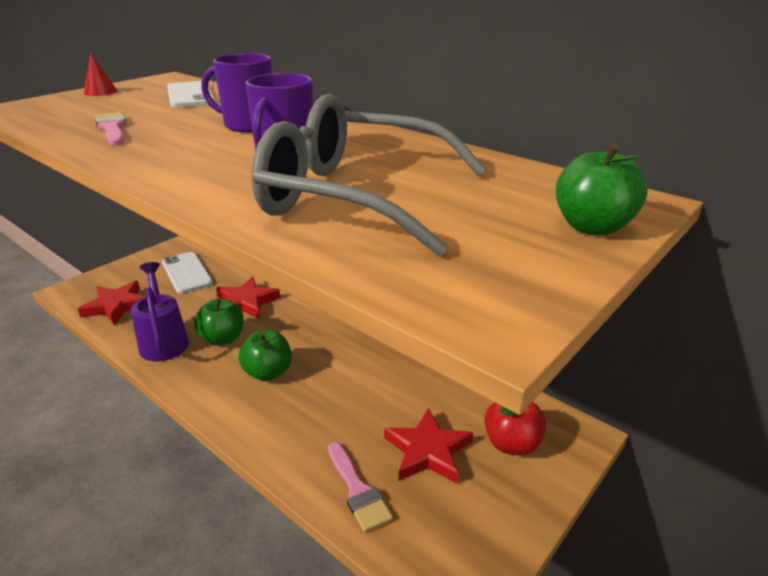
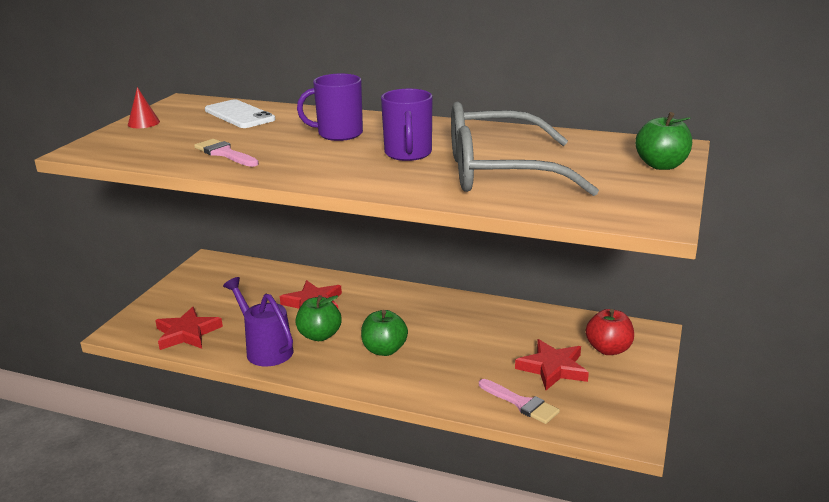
camera: 20 degrees left, 5 degrees down
white phone [162,252,213,294] -> none

